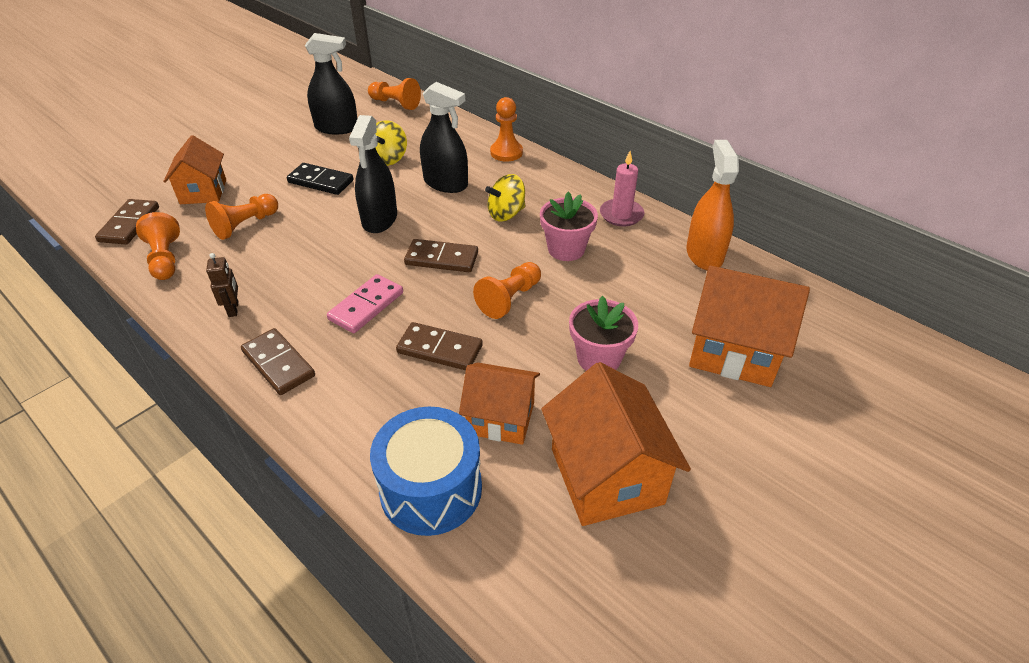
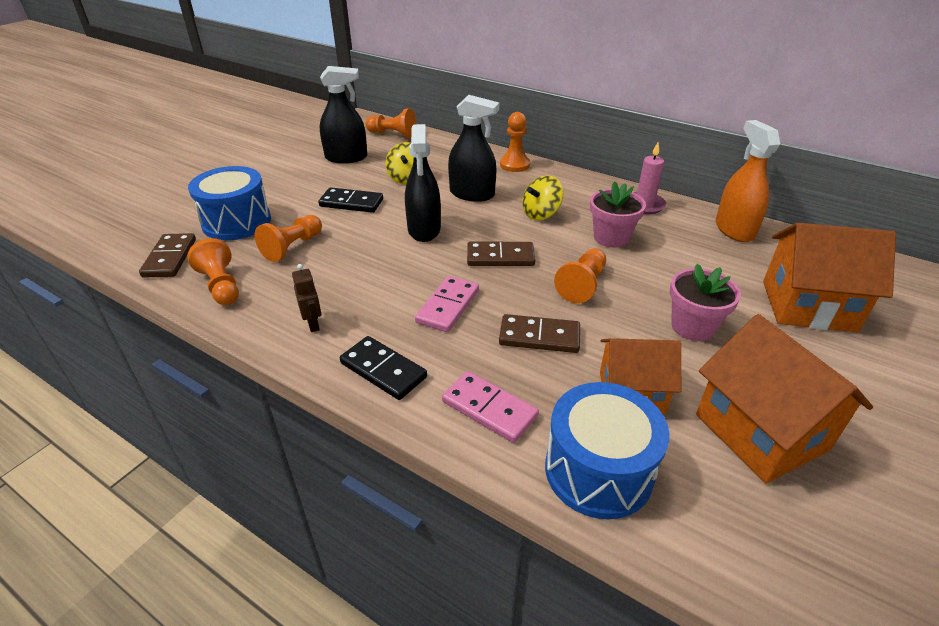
camera: 10 degrees left, 5 degrees down
orange house [163,135,226,204] -> blue drum [188,166,271,240]
brown domino [241,328,315,395] -> black domino [340,336,427,400]
none -> pink domino [442,371,539,443]

